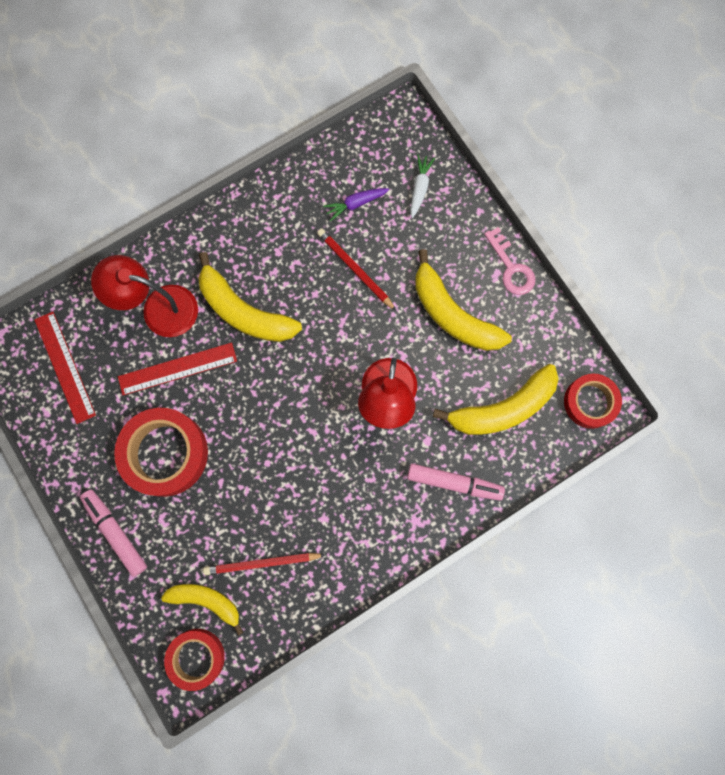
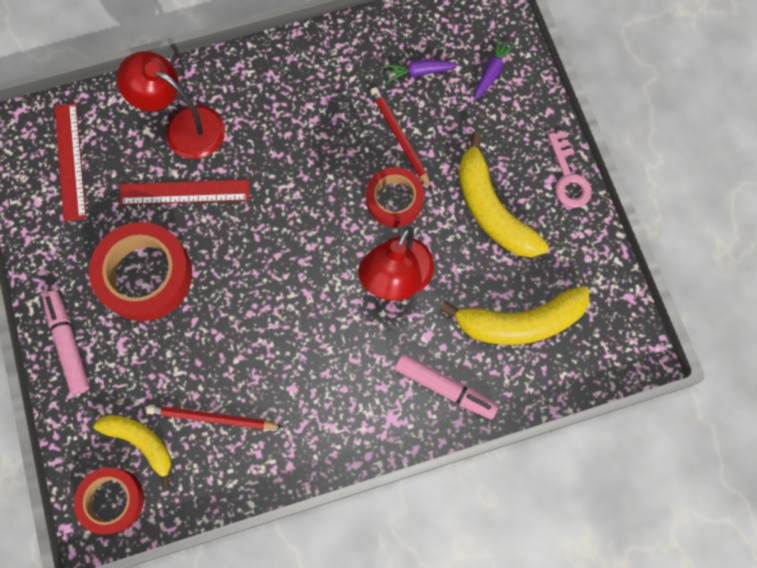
camera: 15 degrees right, 5 degrees down
yellow banana [198,252,302,342] -> none
white carrot [410,154,435,218] -> purple carrot [474,37,515,100]
red tape [564,374,622,429] -> red tape moved to [366,167,424,227]

